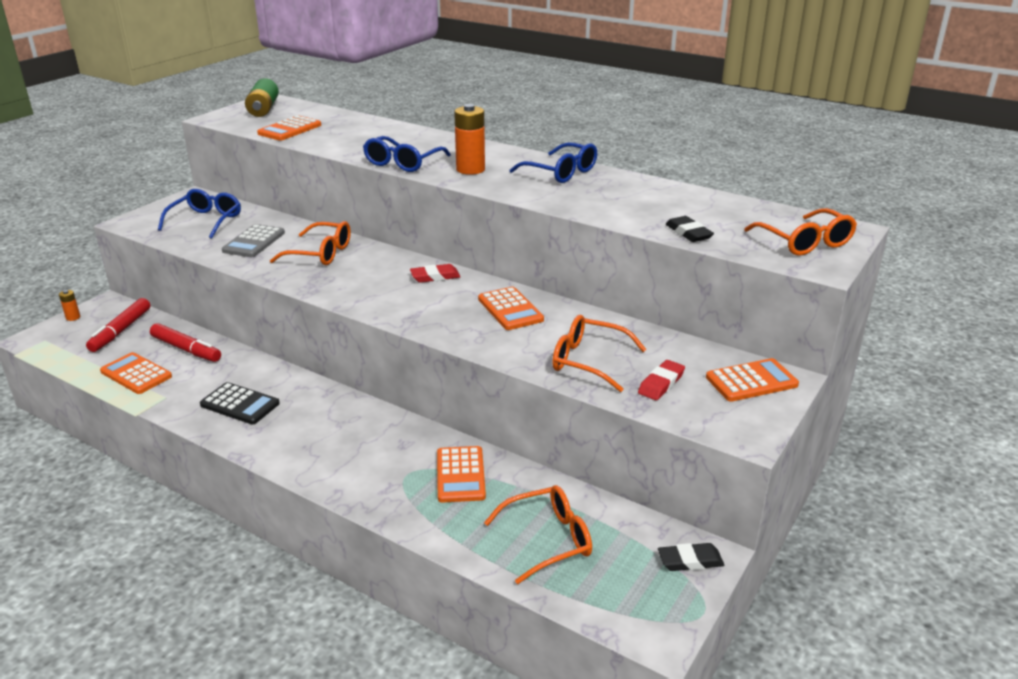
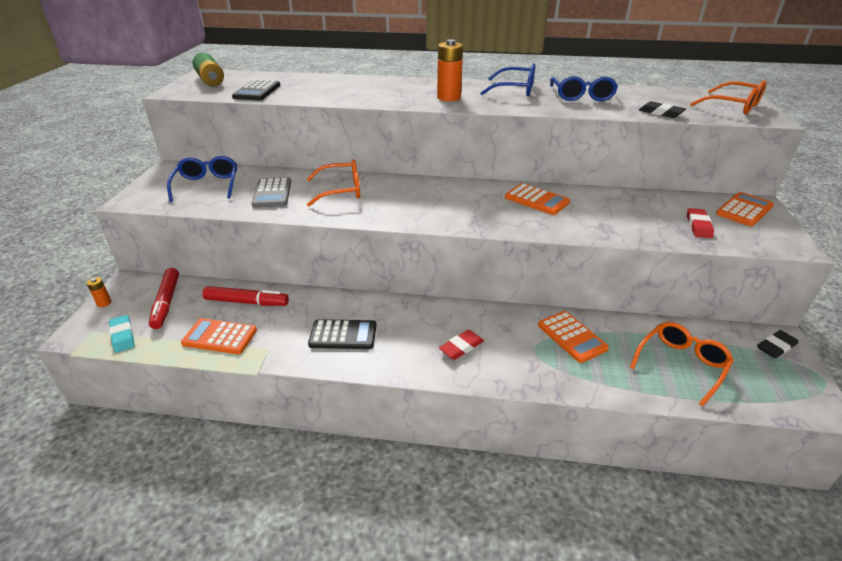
camera: 25 degrees left, 5 degrees up
orange calculator [257,116,321,141] -> black calculator [232,80,280,100]
blue glasses [363,136,451,172] -> blue glasses moved to [550,76,618,102]
red eraser [410,264,460,283] -> red eraser moved to [439,330,484,360]
orange glasses [552,315,647,392] -> none
none -> turquoise eraser [109,315,135,353]

